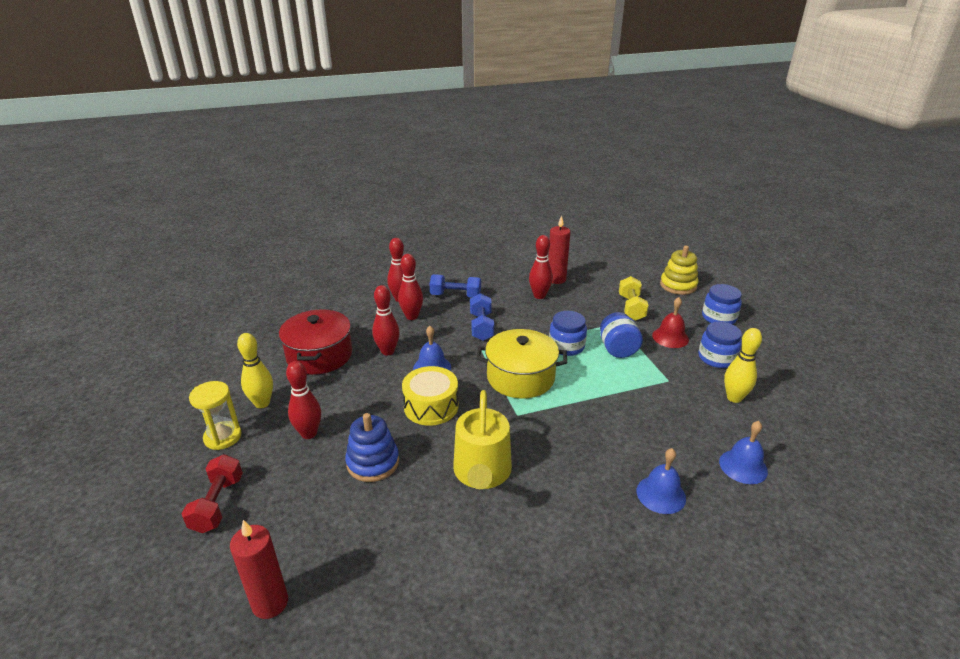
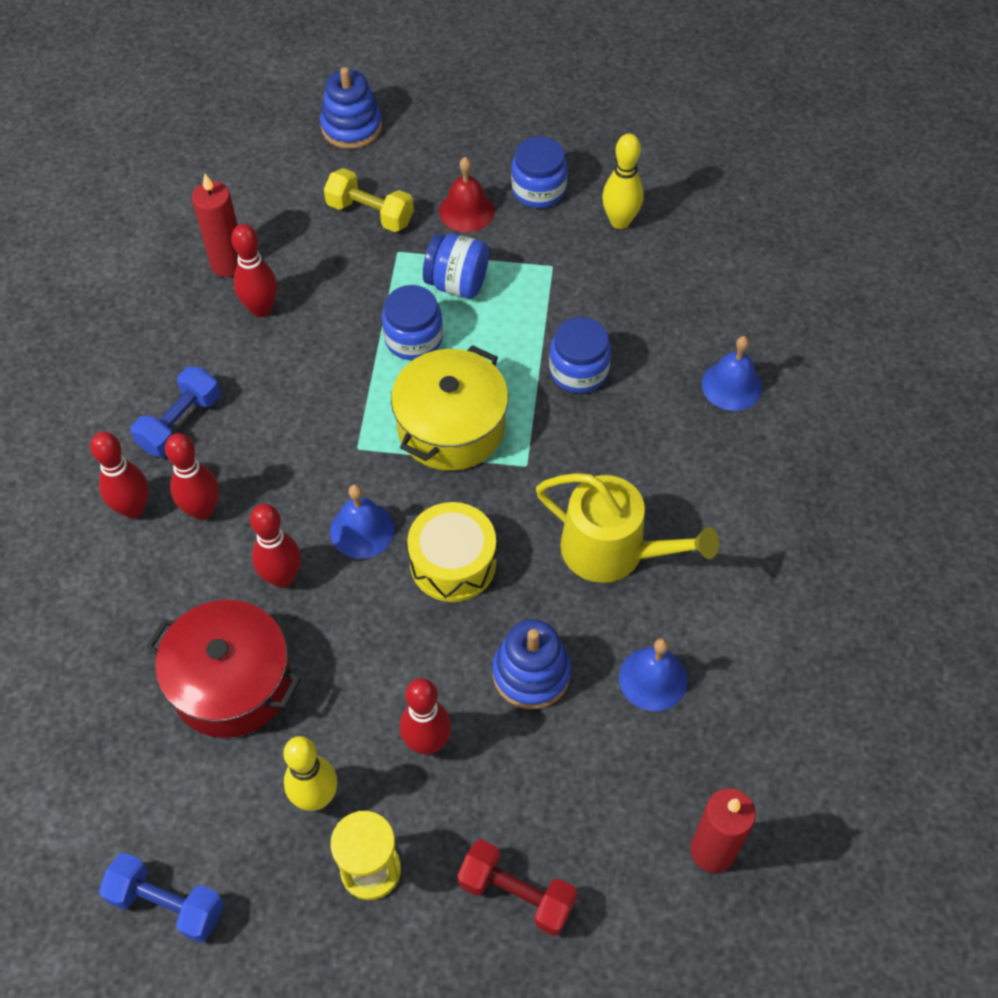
camera: 65 degrees left, 25 degrees up
blue dumbbell [470,293,494,341] -> blue dumbbell moved to [99,853,224,943]
yellow stacking toy [660,246,698,295] -> blue stacking toy [320,67,382,149]
blue jar [702,284,742,324] -> blue jar moved to [549,317,611,393]
blue bell [719,421,768,484] -> blue bell moved to [619,638,688,711]

